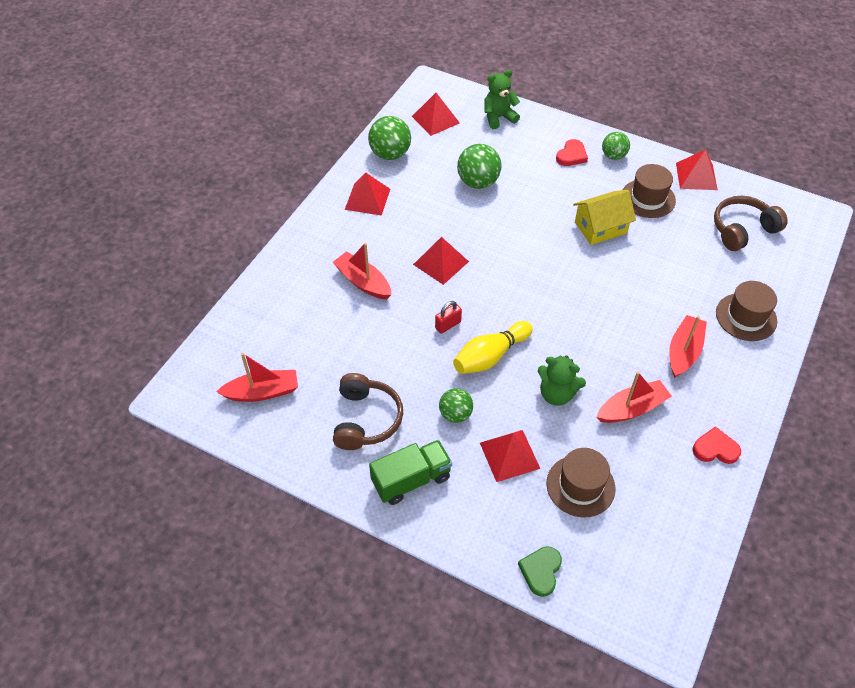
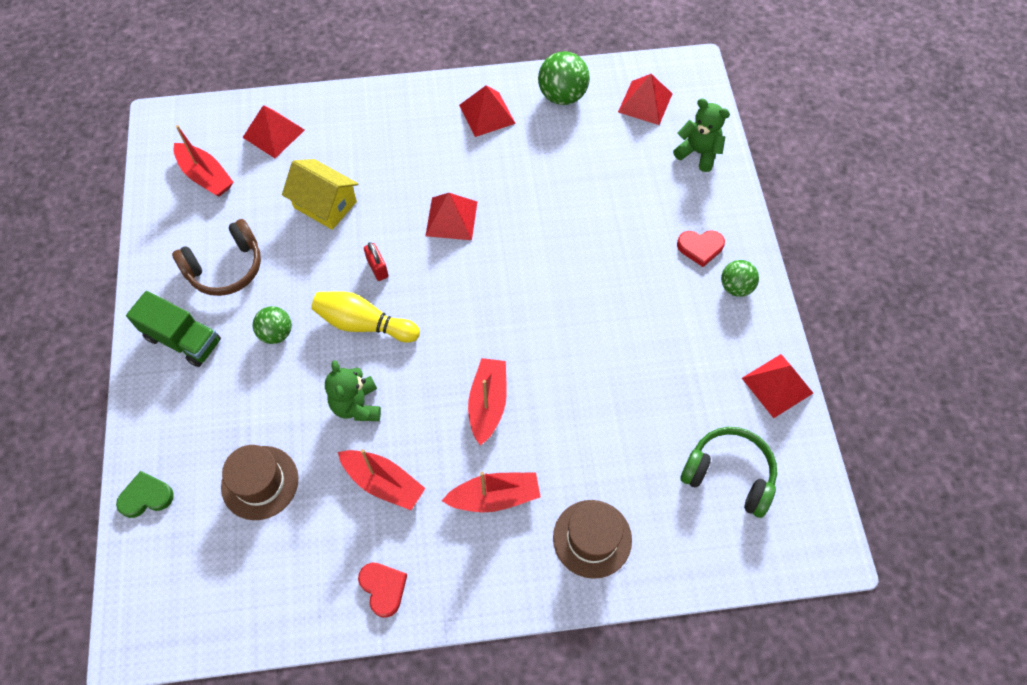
camera: 55 degrees right, 10 degrees up
red boat [333,243,391,300] -> red boat moved to [468,358,507,445]
red padlock [435,301,462,334] -> red padlock turned 45 degrees clockwise [364,242,388,281]
green ball [457,144,502,189] -> none
red pyramid [480,430,540,482] -> red pyramid moved to [242,105,305,158]
yellow house [573,190,636,245] -> yellow house moved to [282,159,359,230]
brown hat [623,164,676,218] -> none
brown headphones [714,196,788,251] -> green headphones [680,427,777,518]

